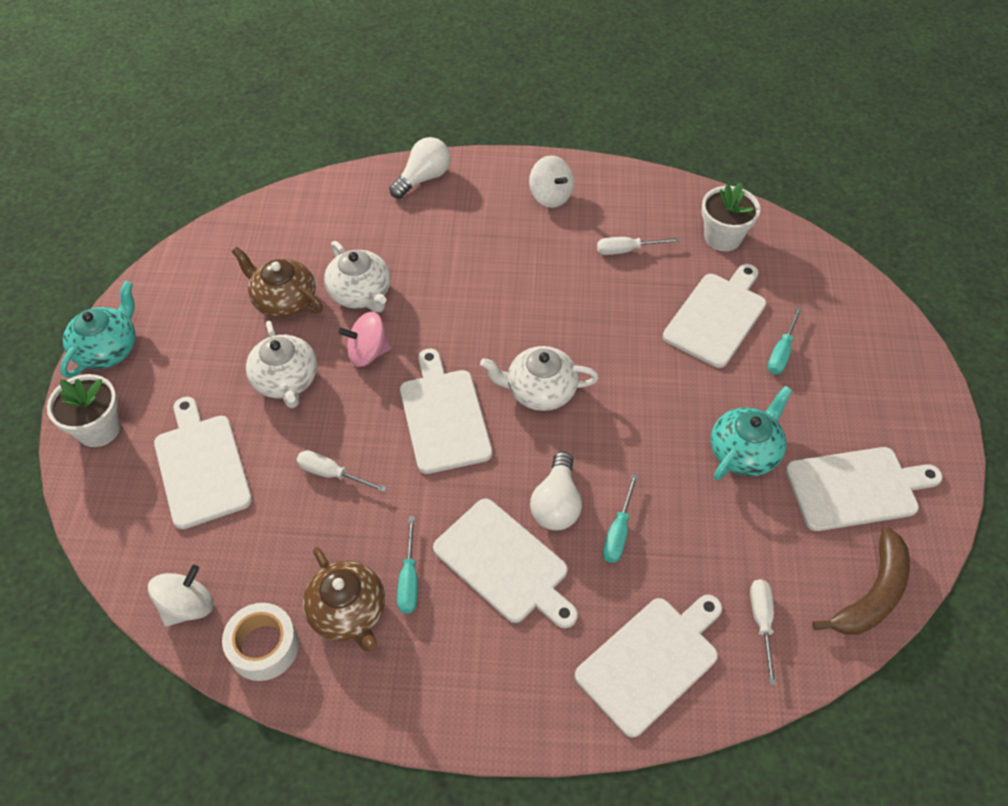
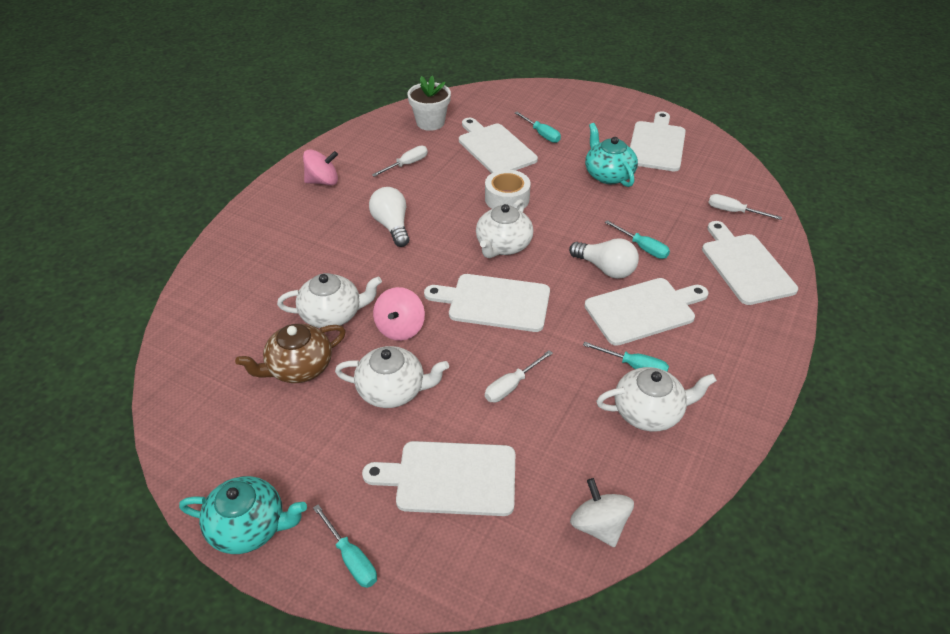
camera: 65 degrees left, 10 degrees down
white flower pot [47,374,121,447] -> turquoise screwdriver [313,505,377,588]
turquoise teapot [60,281,136,378] -> turquoise teapot turned 135 degrees clockwise [179,476,307,554]
white tape [222,603,299,681] -> white tape moved to [485,170,531,210]
brown teapot [302,547,385,652] -> white teapot [596,367,717,431]
white light bulb [389,137,451,199] -> white light bulb moved to [369,187,409,247]
white spinning top [529,155,574,208] -> pink spinning top [303,149,338,186]
white screwdriver [597,237,680,255] -> white screwdriver turned 150 degrees counterclockwise [372,146,428,177]
brown banana [812,527,910,635] -> none

